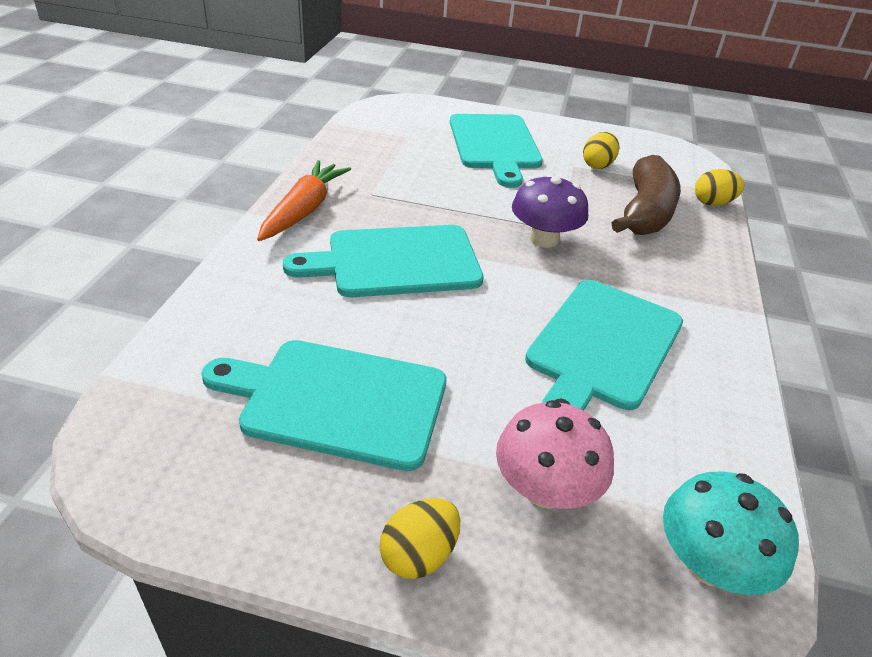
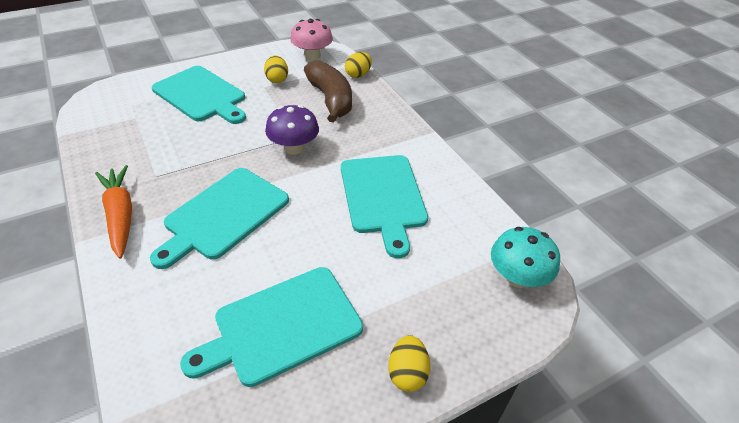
camera: 40 degrees left, 5 degrees up
pink mushroom [496,400,614,509] -> pink mushroom moved to [290,19,333,60]

